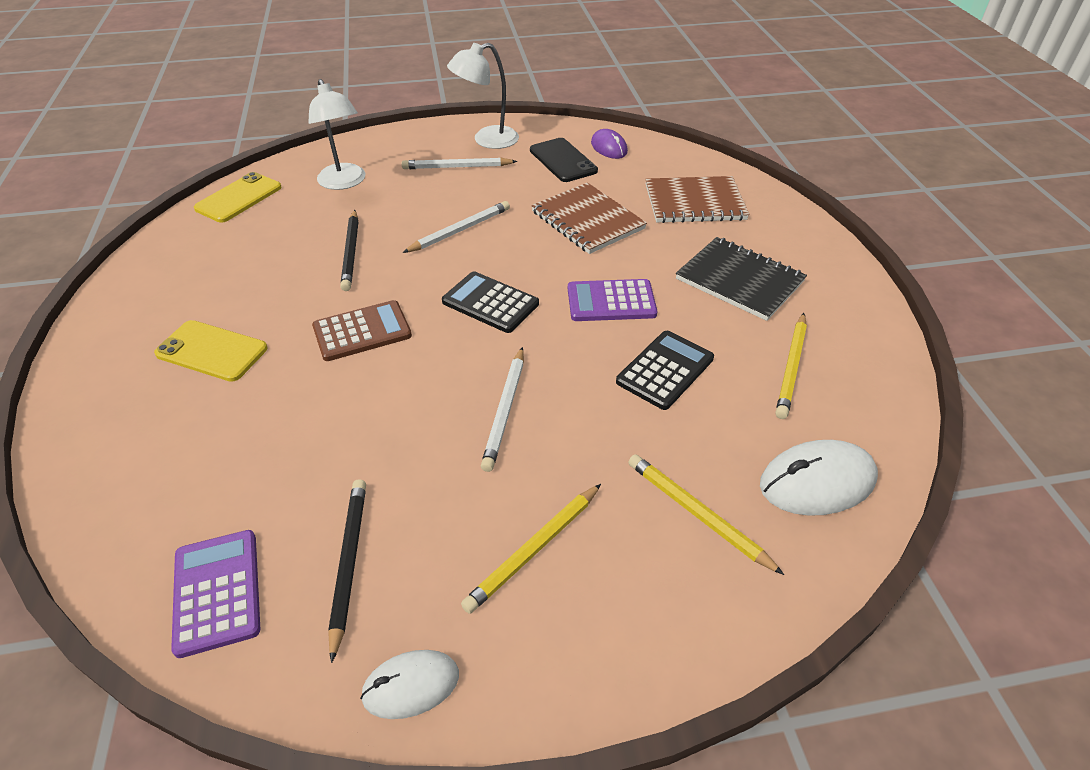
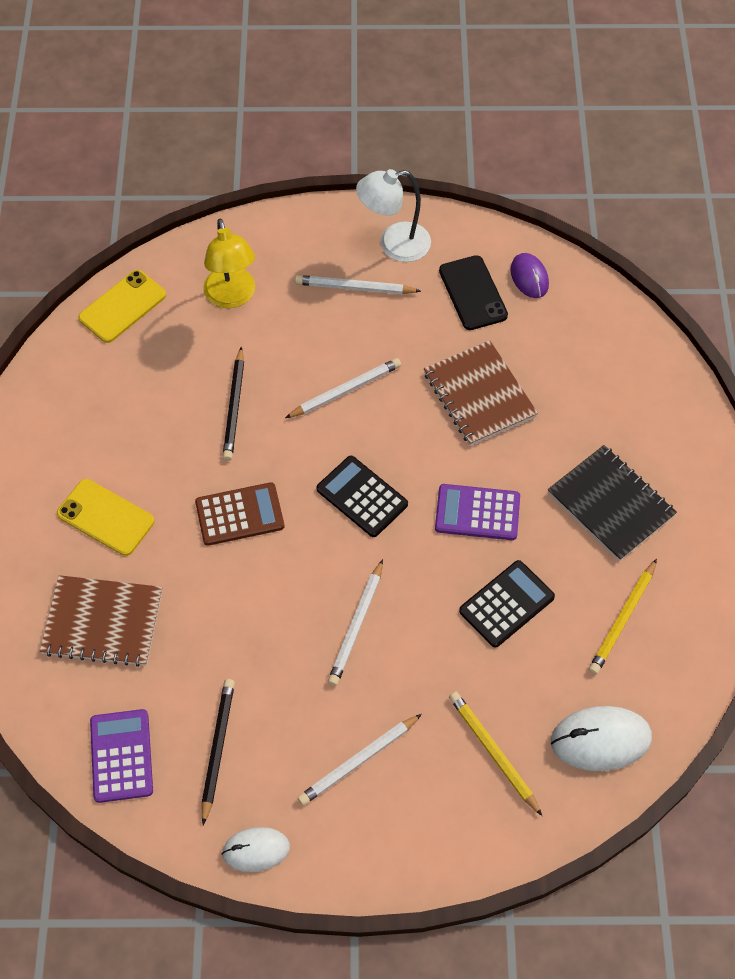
camera: 10 degrees right, 15 degrees up
white lamp [308,79,366,190] -> yellow lamp [203,218,255,308]
yellow pencil [461,484,601,614] -> white pencil [297,714,422,805]
brown notebook [645,176,749,223] -> brown notebook moved to [40,575,162,667]

